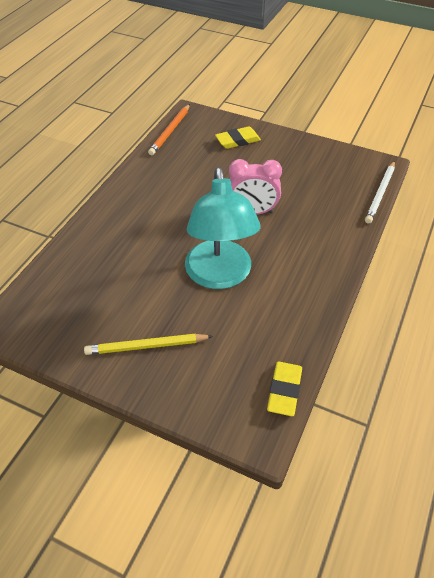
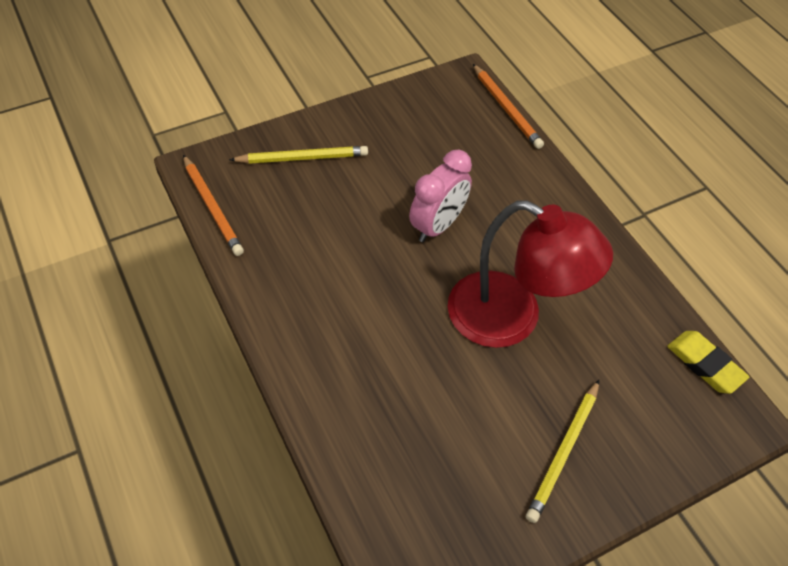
camera: 55 degrees left, 5 degrees up
turquoise lamp [185,167,261,289] -> red lamp [447,200,613,348]
yellow eraser [215,126,261,149] -> yellow pencil [229,146,368,164]
white pencil [365,161,395,224] -> orange pencil [473,64,544,149]

